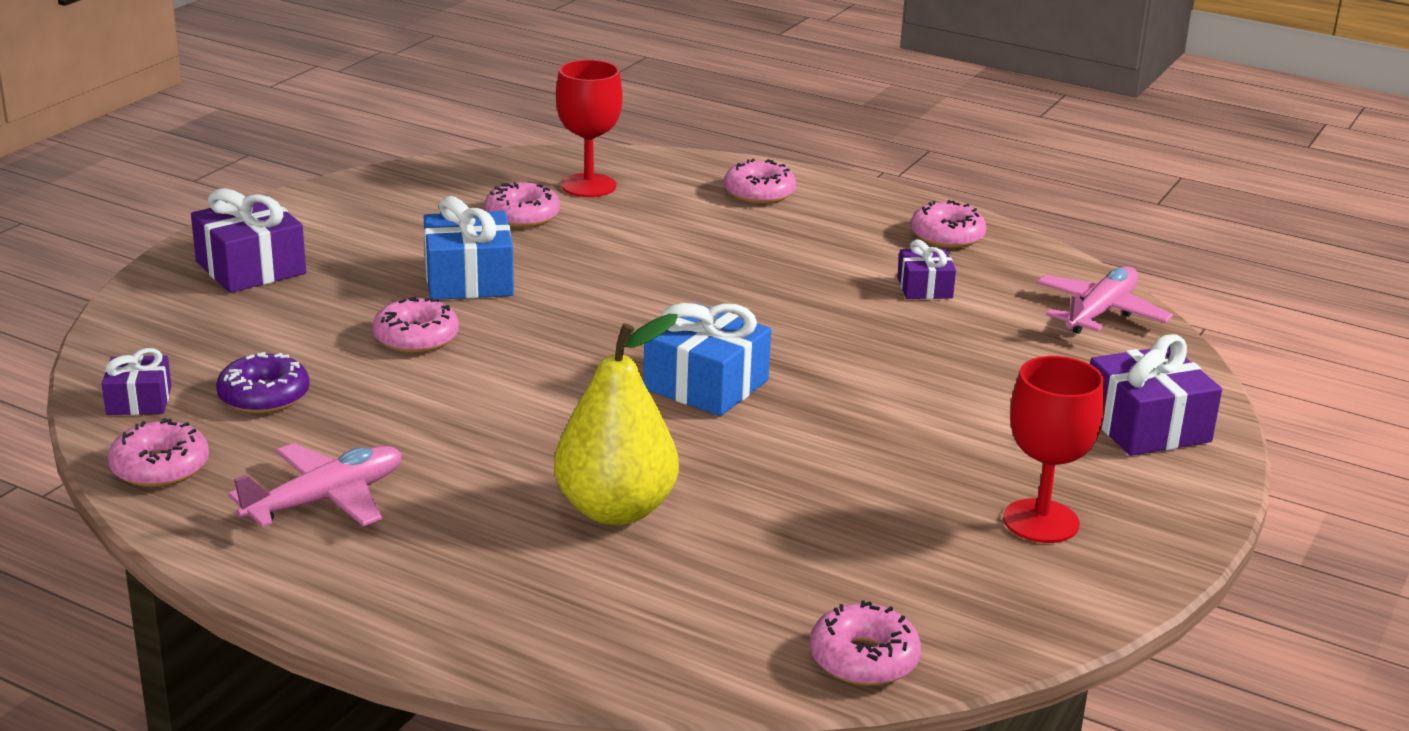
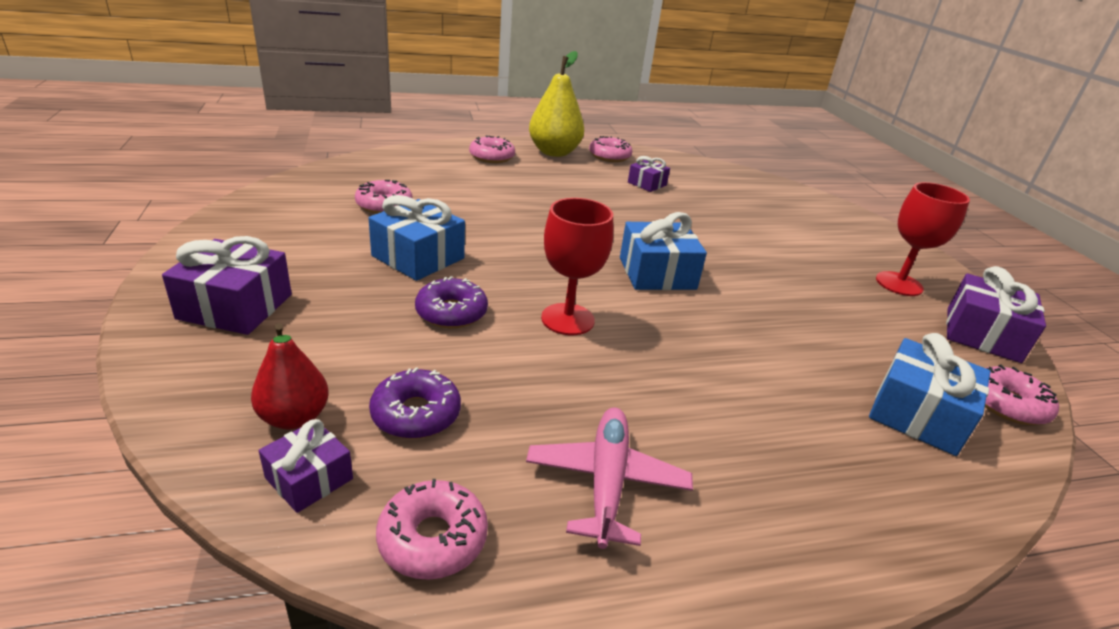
camera: 45 degrees left, 5 degrees up
pink donut [372,297,459,353] -> purple donut [415,276,488,328]
yellow pear [554,314,679,525] -> yellow pear moved to [529,51,584,157]
red goblet [556,60,623,197] -> red goblet moved to [541,198,613,335]
pink plane [1036,266,1173,334] -> none
purple gift [1090,334,1222,456] -> purple gift moved to [946,266,1046,363]
none -> red pear [251,323,329,429]
none -> blue gift [869,333,991,456]

